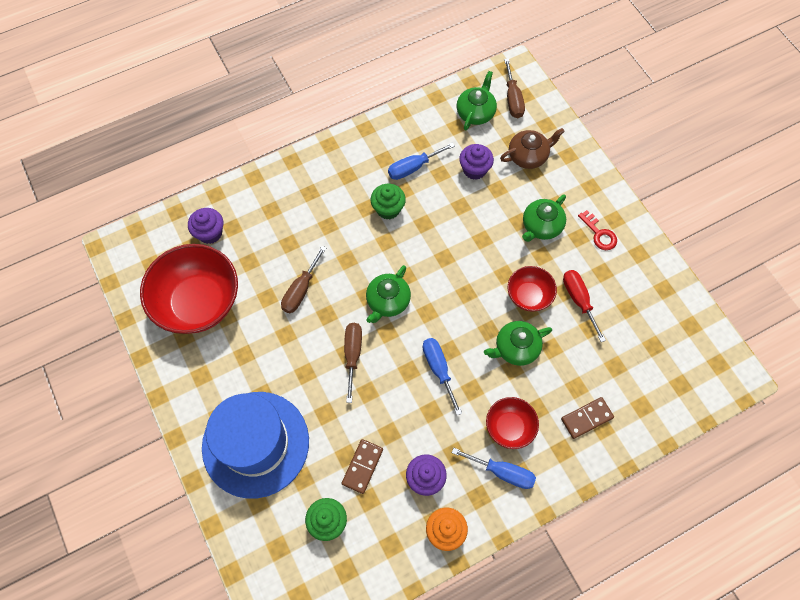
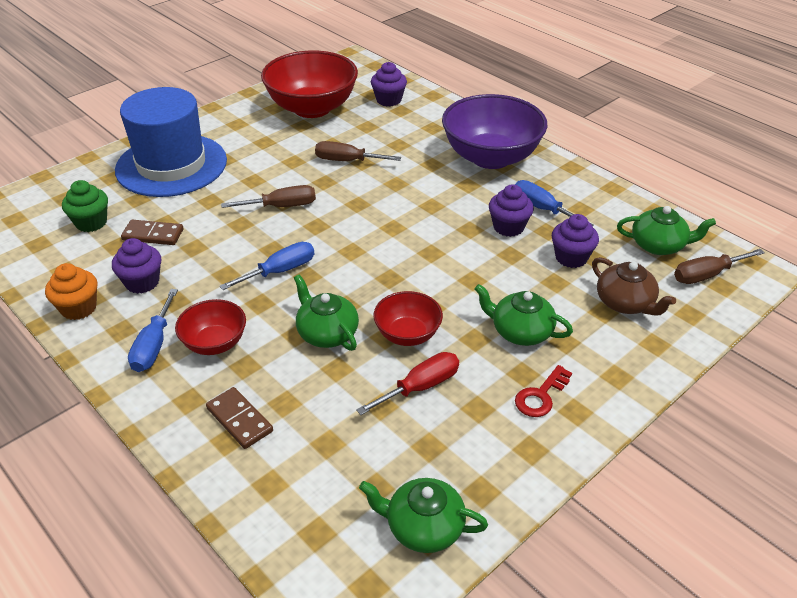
camera: 75 degrees right, 25 degrees down
green teapot [366,265,411,323] -> green teapot moved to [359,478,488,553]
green cupcake [371,184,406,220] -> none
none -> purple bowl [442,94,547,169]
none -> purple cupcake [489,184,534,237]

